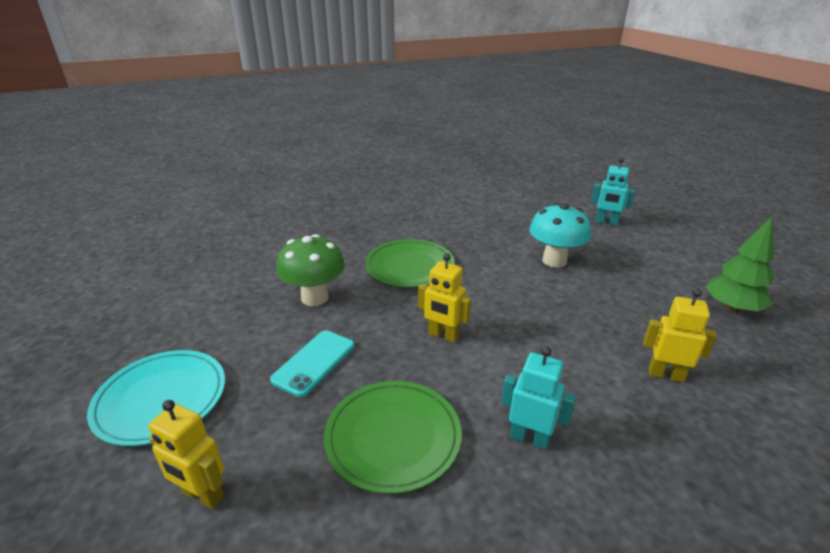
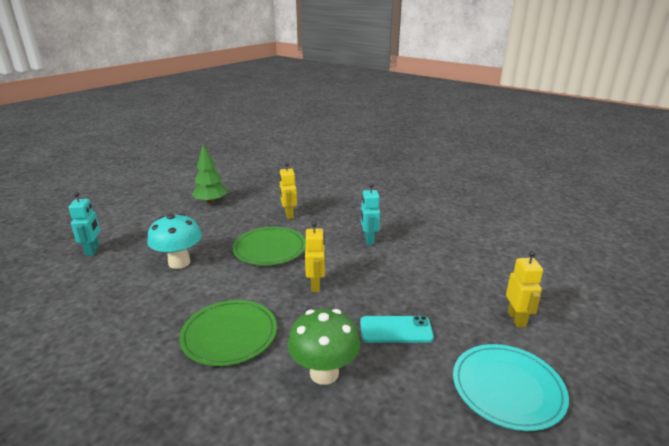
camera: 120 degrees left, 5 degrees down
green plate [324,381,462,494] -> green plate moved to [233,227,306,266]

